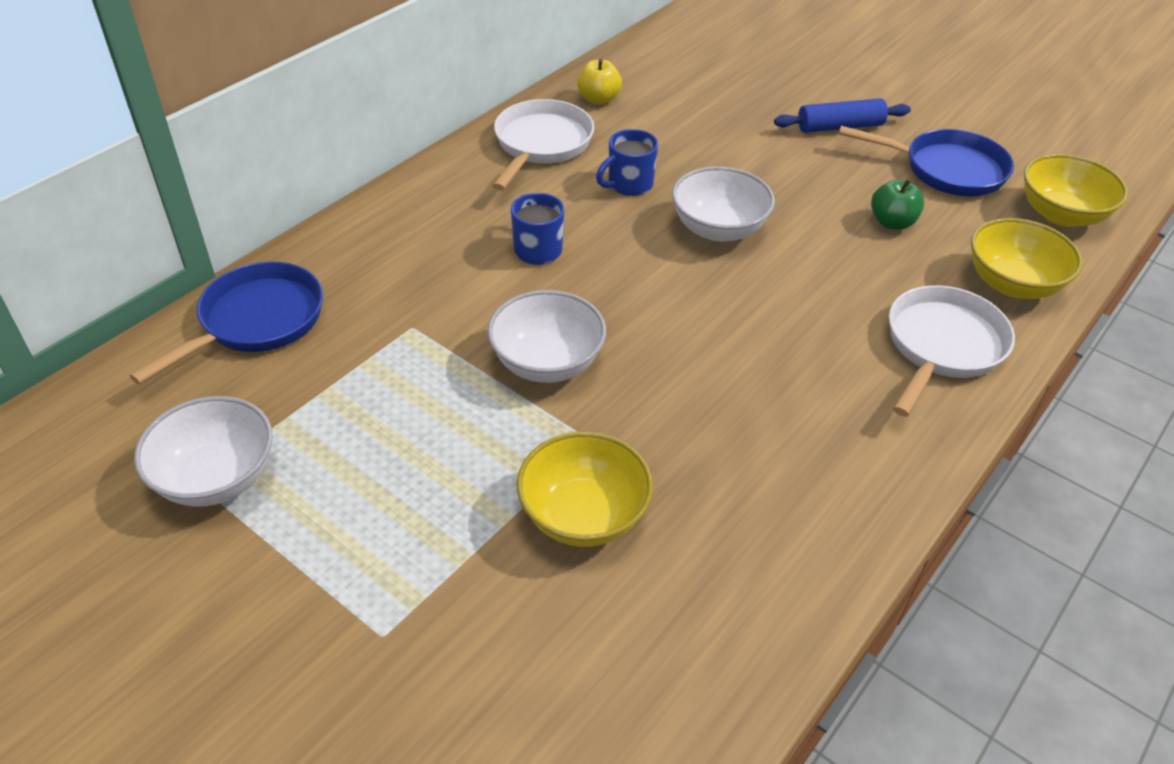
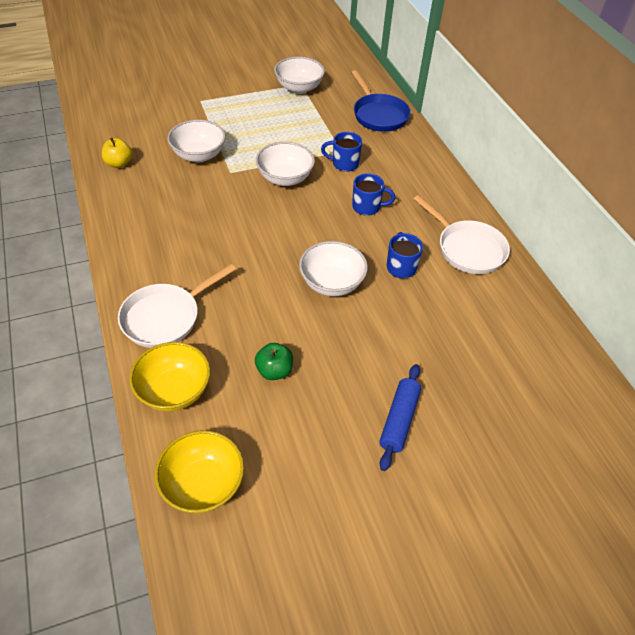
camera: 120 degrees right, 5 degrees up
yellow bowl [517,432,653,547] -> white bowl [168,120,226,162]
yellow apple [577,59,622,105] -> yellow apple moved to [102,138,132,168]
blue pan [839,126,1014,196] -> none
white pan [889,285,1015,417] -> white pan turned 75 degrees clockwise [118,264,236,348]
none -> blue mug [321,132,362,172]

